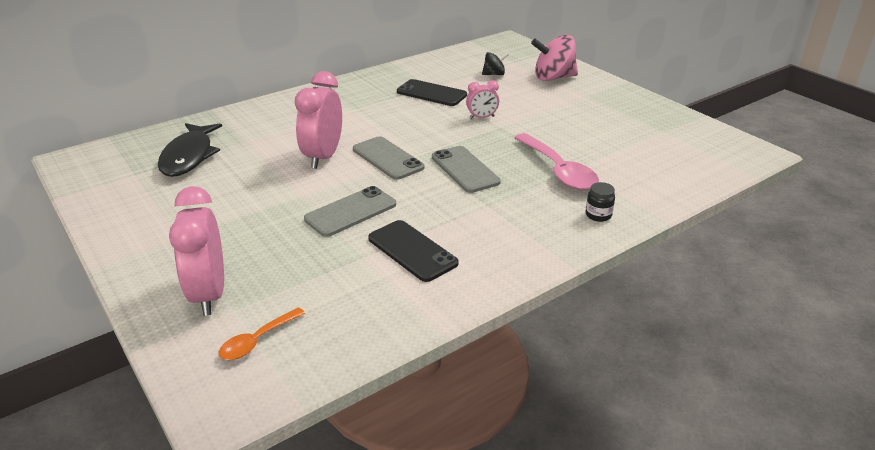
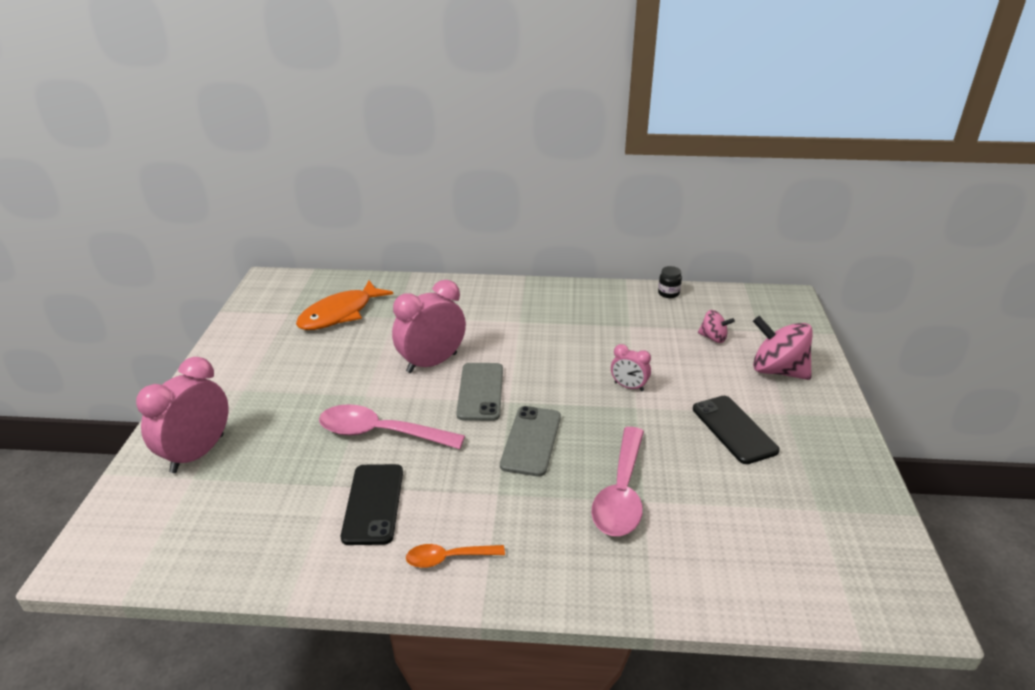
camera: 40 degrees right, 0 degrees up
black fish [158,123,222,177] -> orange fish [296,280,393,330]
orange spoon [219,307,305,360] -> orange spoon moved to [406,544,505,568]
grey phone [304,186,396,237] -> pink spoon [319,404,465,449]
black phone [397,79,467,106] -> black phone moved to [693,396,780,464]
black spinning top [482,52,509,75] -> pink spinning top [698,310,735,343]
black jar [586,182,615,222] -> black jar moved to [658,266,682,298]

